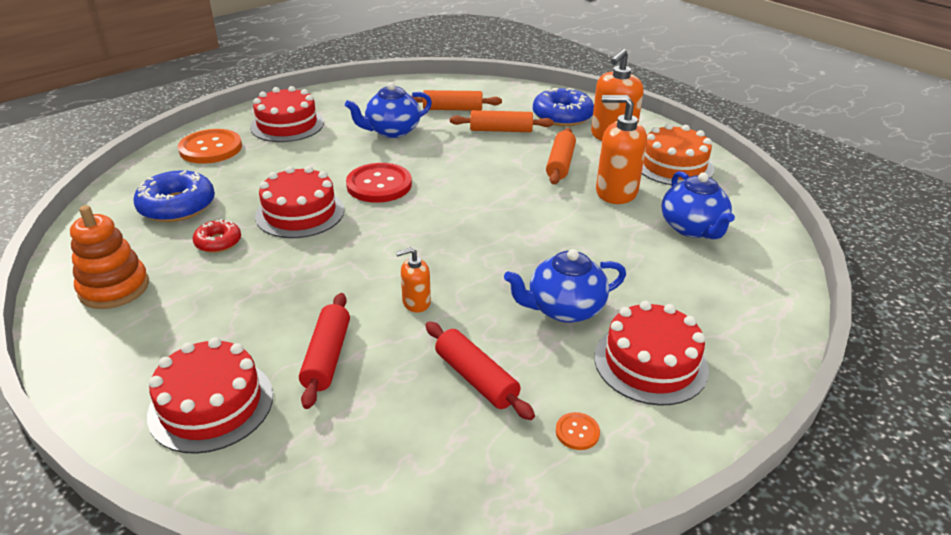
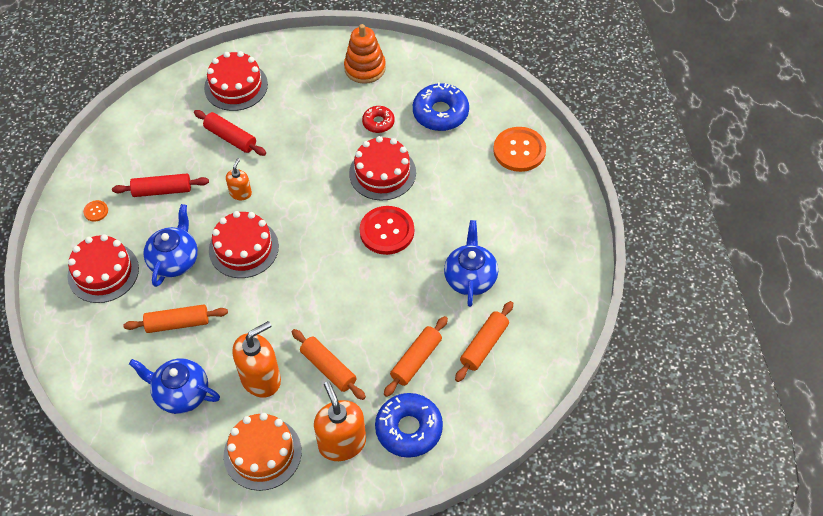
camera: 125 degrees right, 20 degrees up
red cake [250,86,324,142] -> red cake moved to [209,211,279,278]
none -> orange rolling pin [123,305,228,333]

